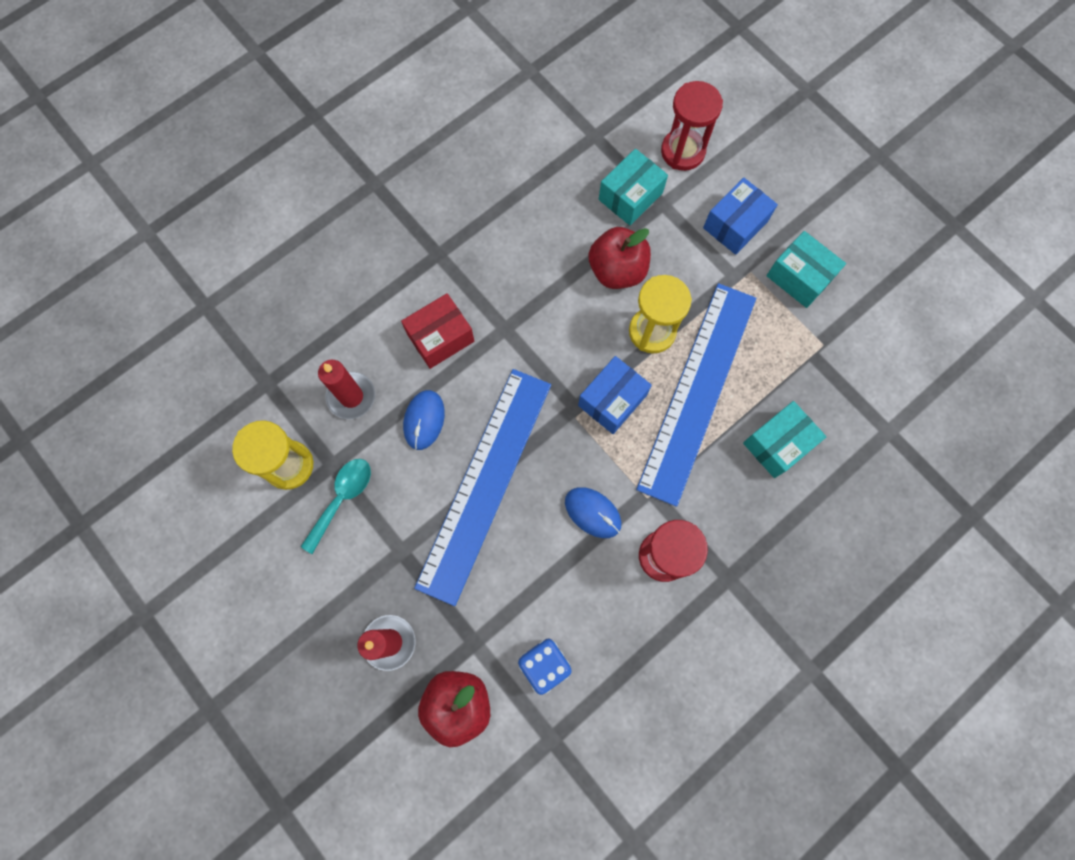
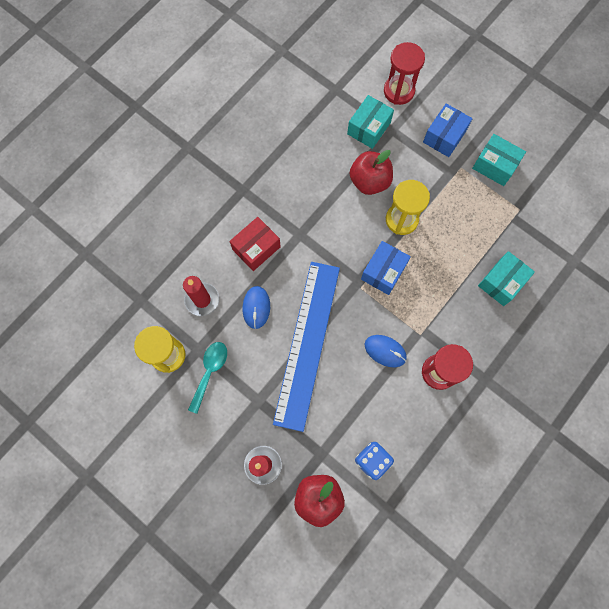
camera: 10 degrees left, 0 degrees up
blue ruler [636,283,756,507] -> none

